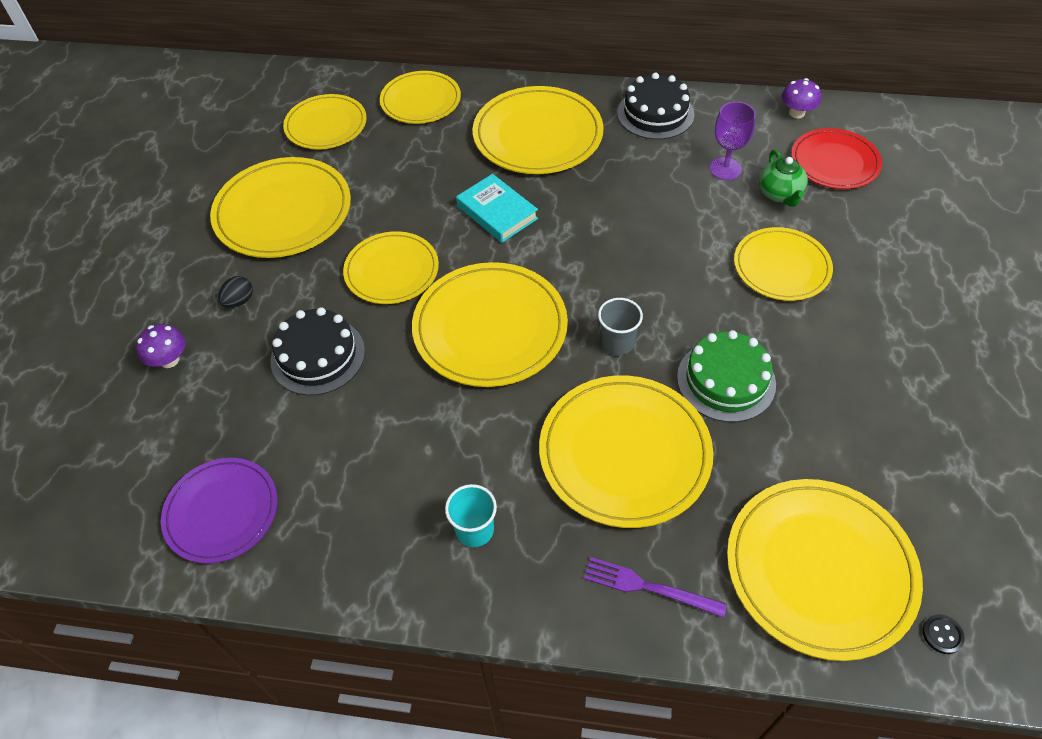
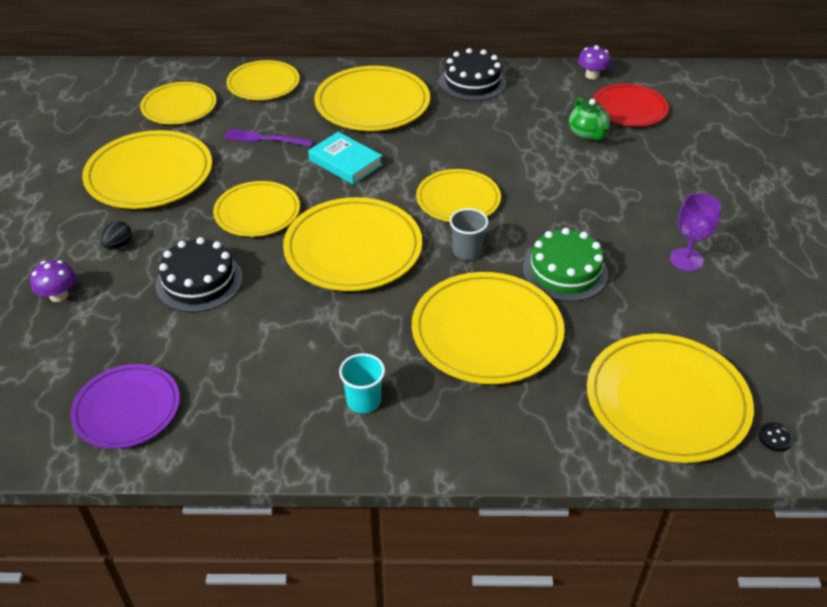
camera: 10 degrees left, 10 degrees down
purple fork [584,557,727,618] -> purple fork moved to [224,129,314,146]
purple goblet [709,102,756,180] -> purple goblet moved to [670,193,721,271]
yellow plate [734,227,833,301] -> yellow plate moved to [416,169,501,222]

